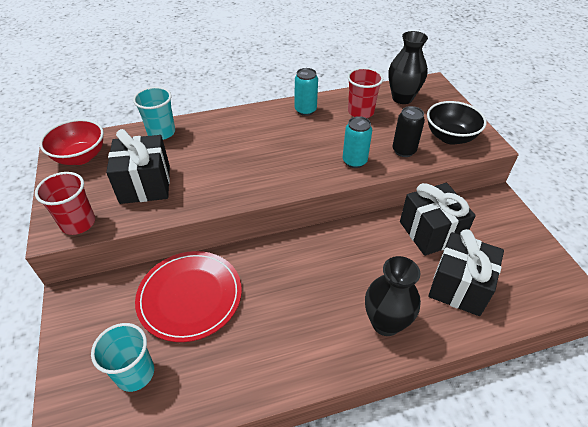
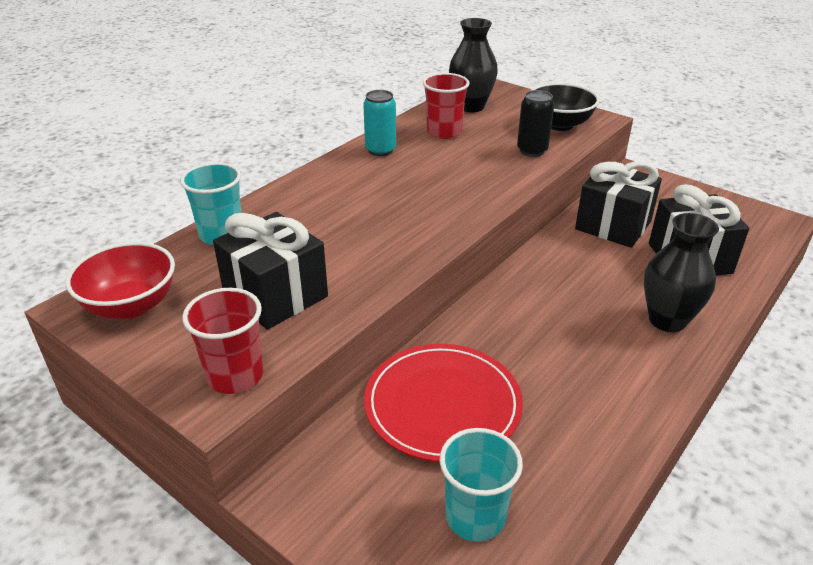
camera: 35 degrees left, 10 degrees down
turquoise can [343,116,372,168] -> none

